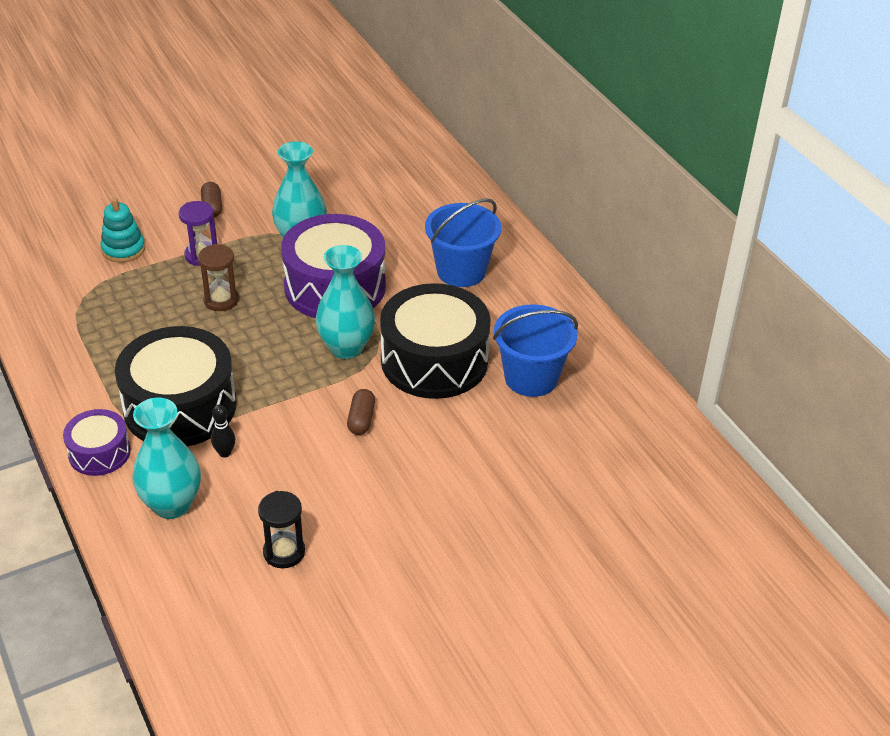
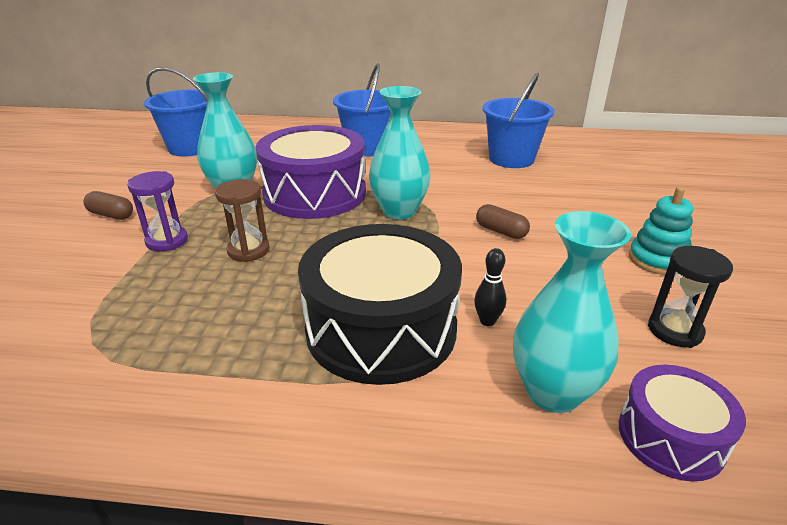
camera: 55 degrees left, 10 degrees down
purple drum [63,409,131,476] -> purple drum moved to [619,365,746,482]
turquoise stacking toy [101,198,145,263] -> turquoise stacking toy moved to [629,187,693,275]
black drum [380,283,491,399] -> none
none -> blue bucket [144,67,208,157]

